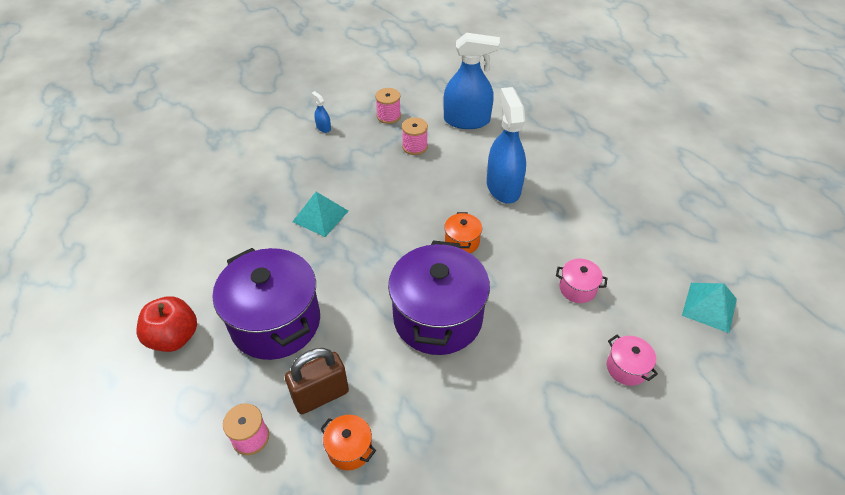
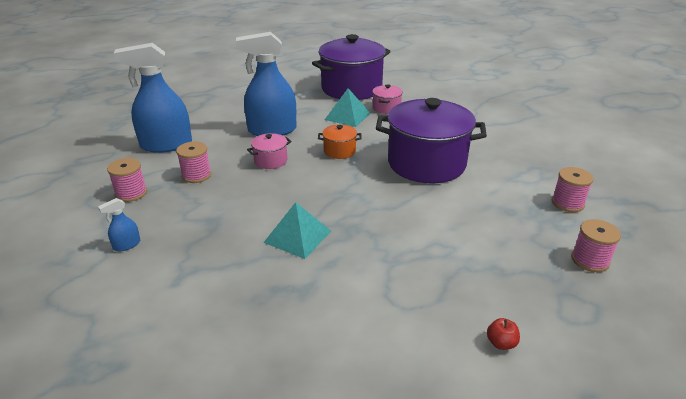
camera: 90 degrees left, 15 degrees down
red apple [137,296,197,352] -> red apple [487,318,520,350], size x0.44
purple pot [213,248,320,360] -> purple pot moved to [312,34,390,100]
brown padlock [285,348,349,414] -> none
orange pot [320,415,376,470] -> pink spool [552,167,593,212]
blue spray bottle [443,33,500,129] -> blue spray bottle turned 105 degrees counterclockwise [114,43,192,153]
pink pot [607,335,658,386] -> pink pot moved to [247,133,292,169]
turquoise pyramid [682,283,737,333] -> turquoise pyramid moved to [325,89,370,127]

